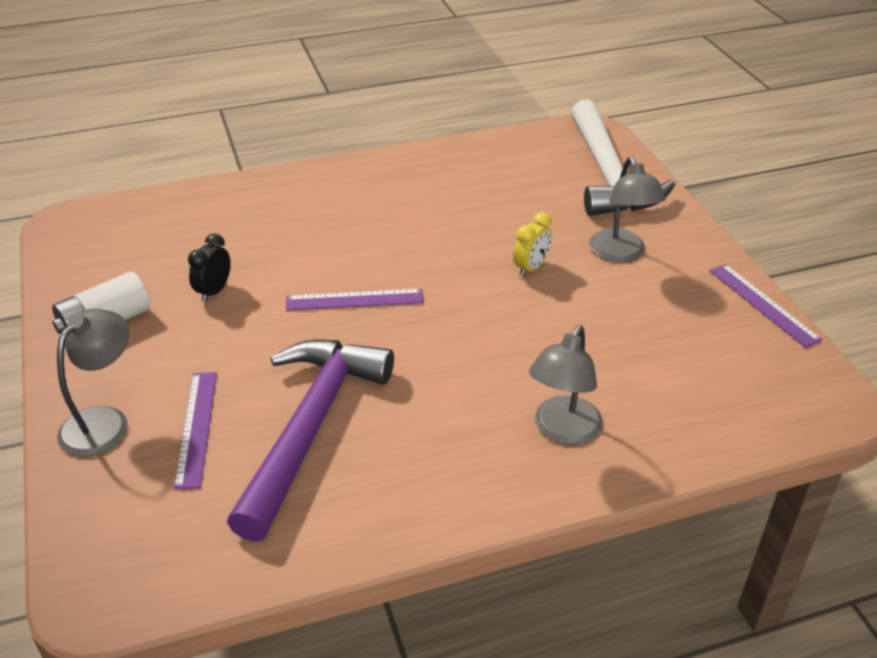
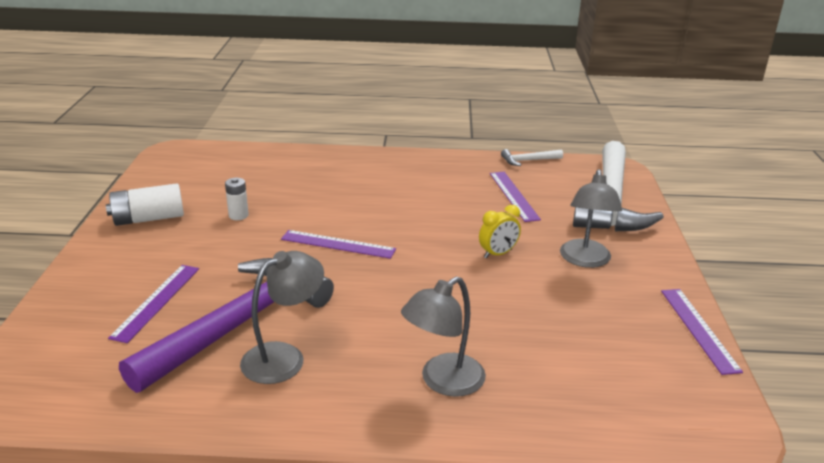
camera: 20 degrees right, 10 degrees down
grey lamp [57,309,129,457] -> grey lamp moved to [240,251,324,384]
black clock [188,234,231,302] -> white battery [225,178,249,220]
none -> purple ruler [490,172,541,222]
none -> white hammer [501,149,563,166]

